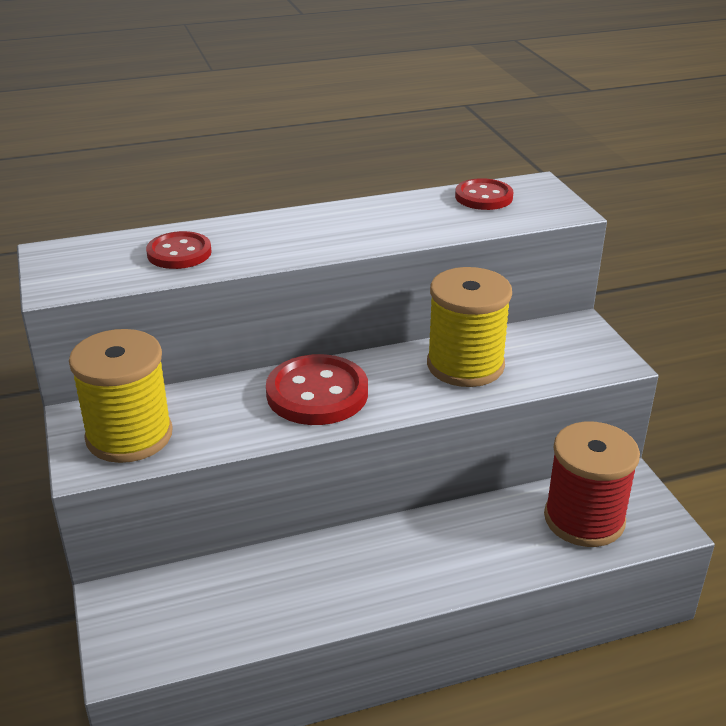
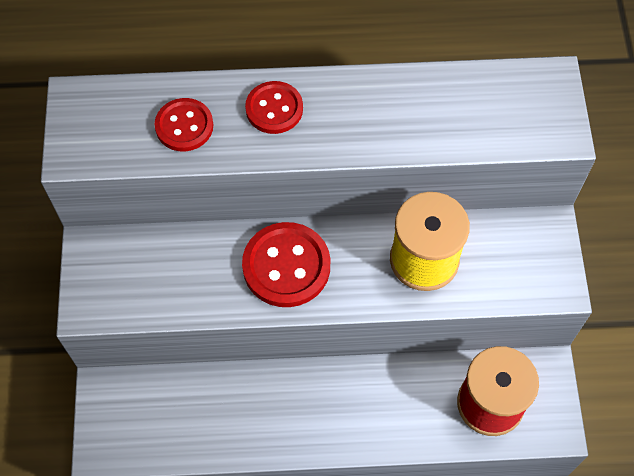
camera: 15 degrees right, 30 degrees up
yellow spool [69,329,173,463] -> none
red button [455,178,514,210] -> red button moved to [245,81,303,134]

